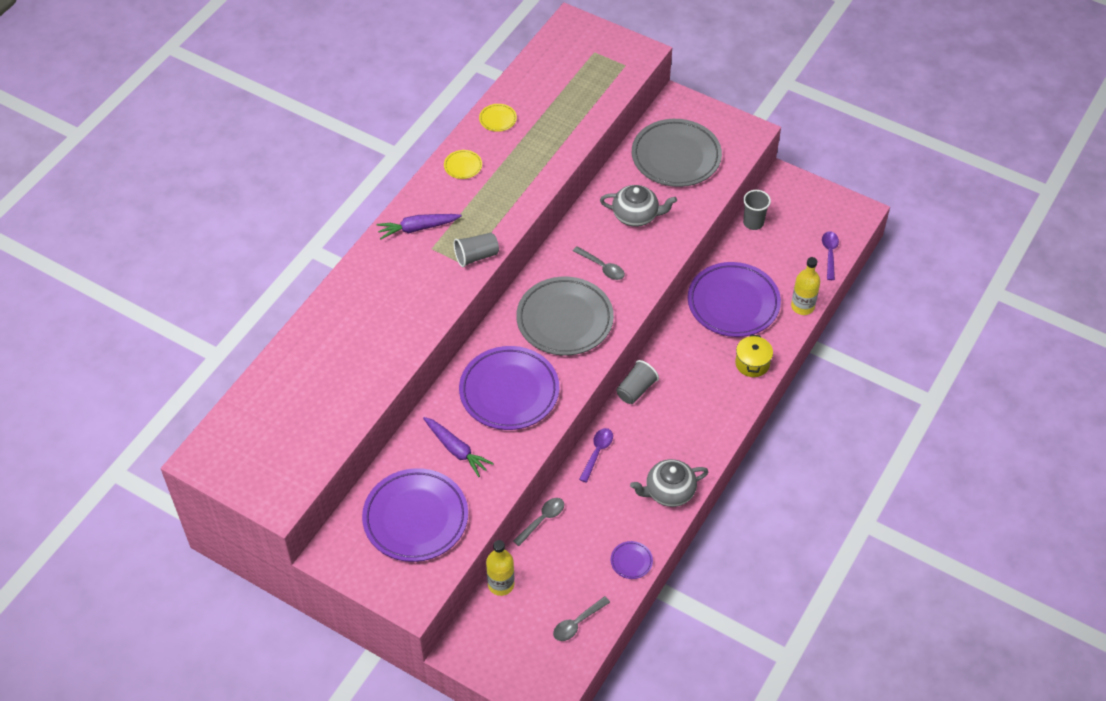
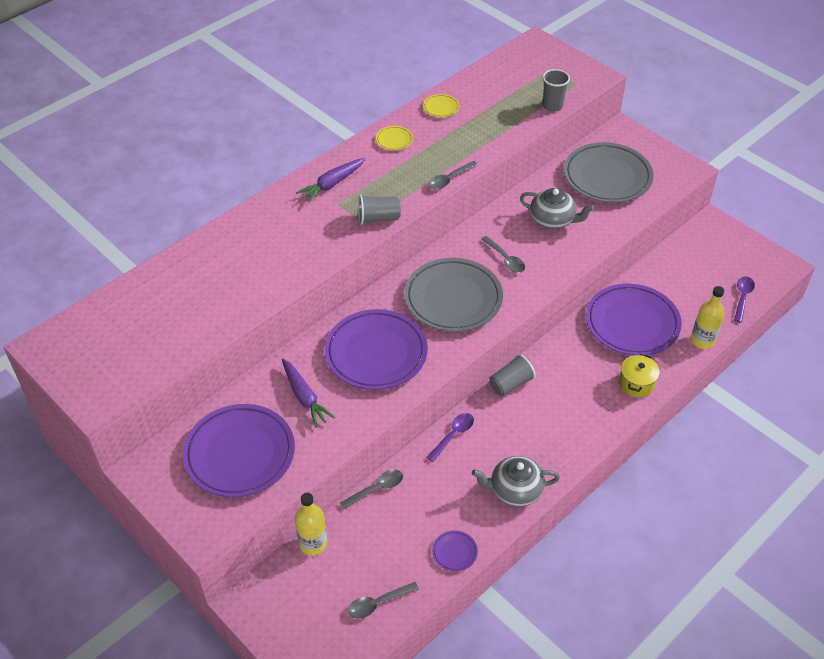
camera: 15 degrees right, 5 degrees down
purple carrot [376,214,462,239] -> purple carrot turned 45 degrees counterclockwise [296,158,365,203]
grey cup [743,190,771,230] -> grey cup moved to [543,69,570,112]
none -> grey spoon [428,161,478,189]

